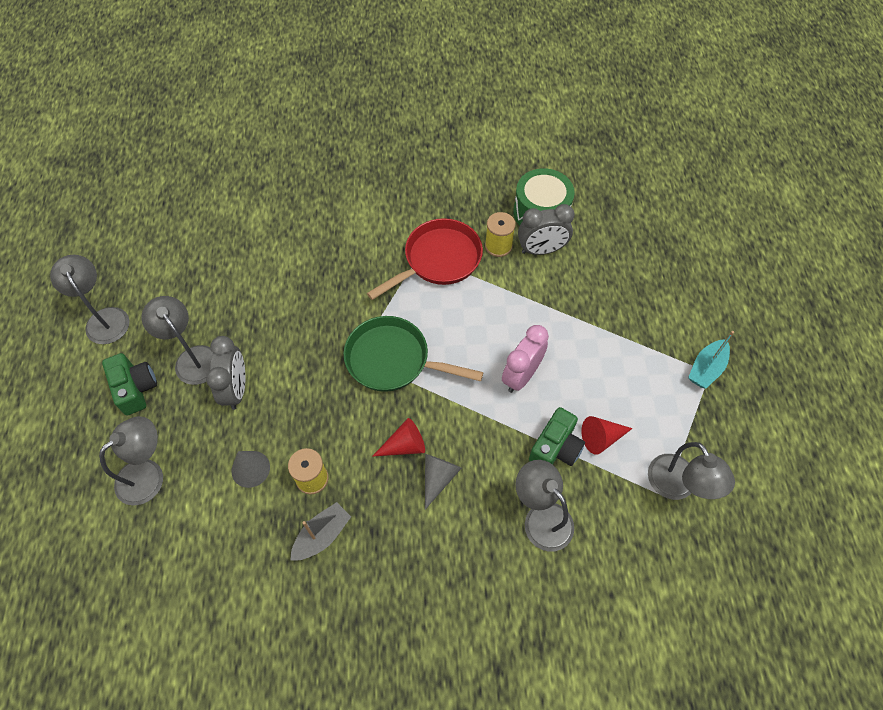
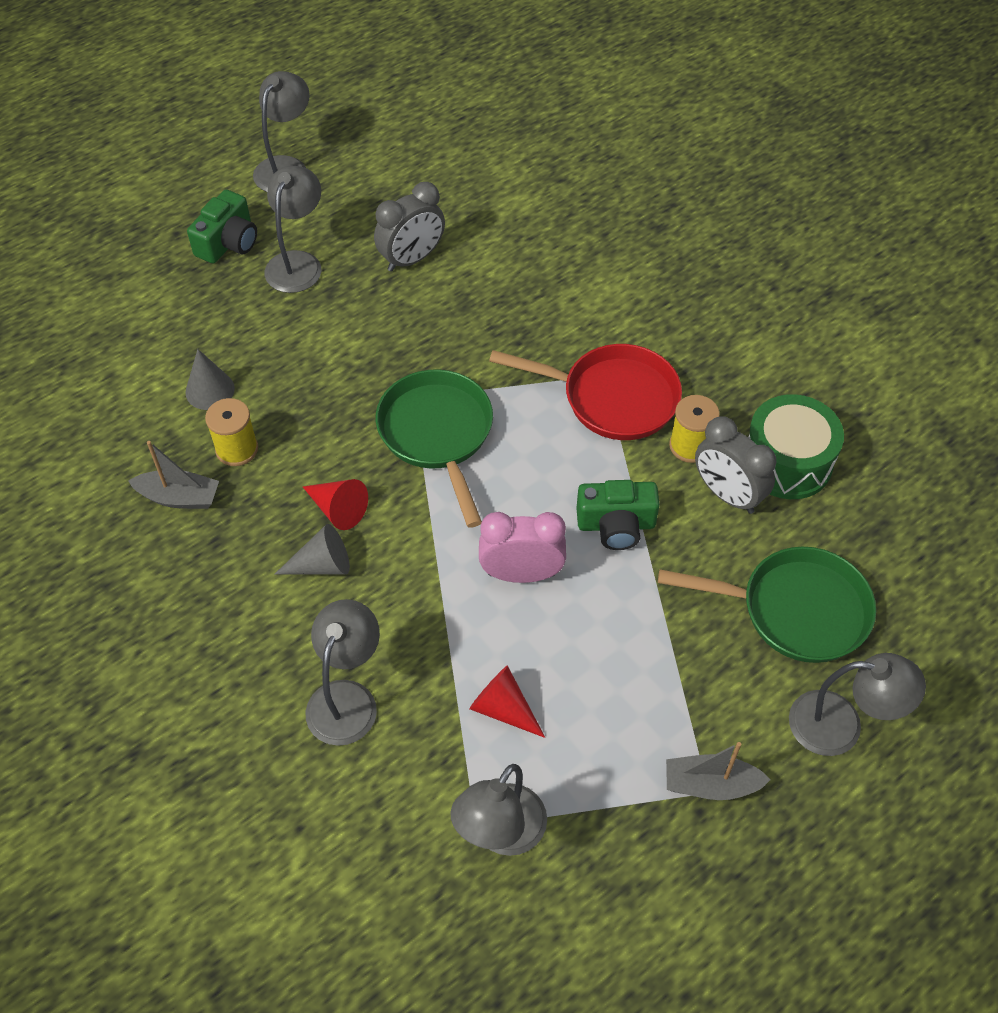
camera: 55 degrees right, 5 degrees down
grey lamp [99,416,163,506] -> grey lamp moved to [789,653,926,756]
grey clock [206,336,245,410] -> grey clock moved to [374,182,445,272]
green camera [529,407,585,466] -> green camera moved to [577,480,660,550]
turquoise boat [688,331,734,389] -> grey boat [666,742,771,800]
none -> green pan [658,547,876,663]

